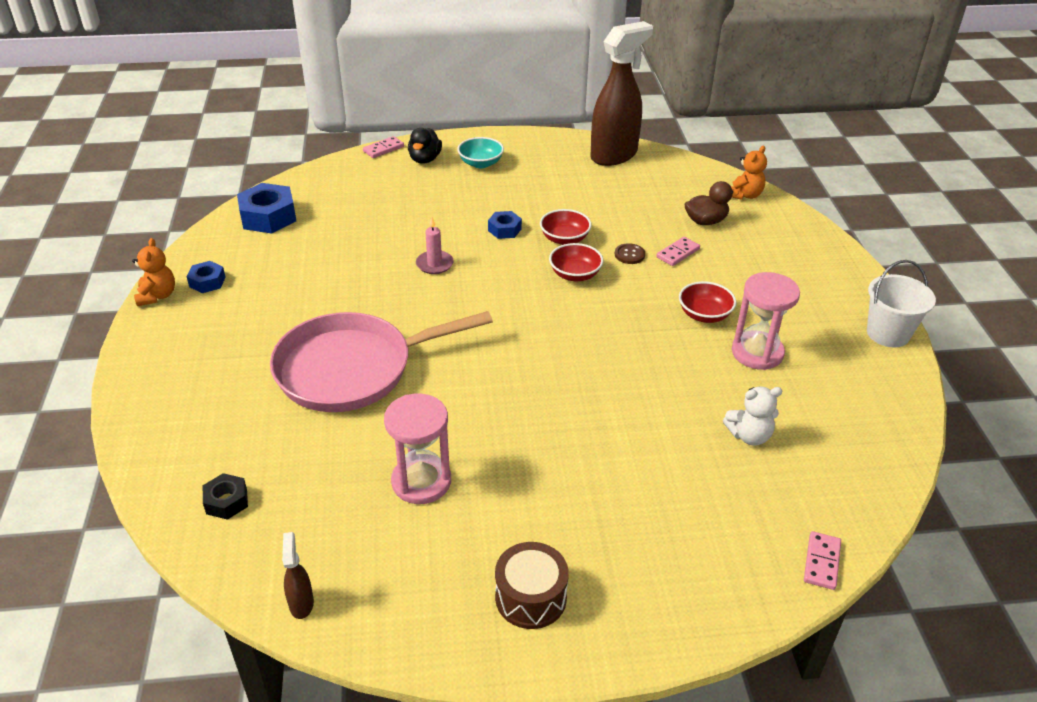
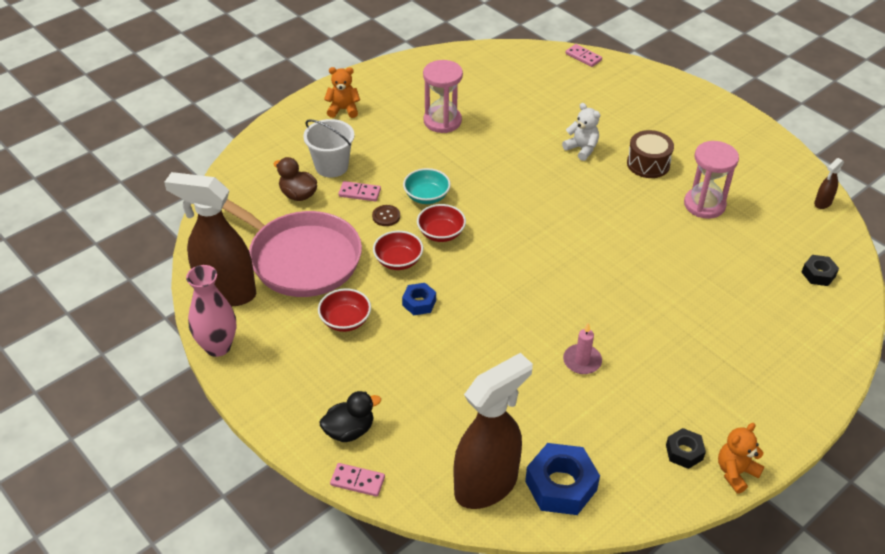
camera: 125 degrees left, 5 degrees up
blue nut [186,261,226,293] -> black nut [666,428,706,469]
pink pan [270,311,493,412] -> pink pan moved to [223,199,362,297]
pink candle [416,217,454,274] -> pink candle moved to [563,323,602,374]
turquoise bowl [457,137,504,168] -> turquoise bowl moved to [403,168,451,204]
brown drum [495,542,569,629] -> brown drum moved to [627,130,674,178]
red bowl [679,281,737,323] -> red bowl moved to [318,288,371,332]
white teddy bear [723,387,782,446] -> white teddy bear moved to [562,103,600,161]
orange teddy bear [731,145,767,200] -> orange teddy bear moved to [324,67,360,118]
pink domino [804,531,841,590] -> pink domino turned 60 degrees clockwise [566,44,602,67]
white bucket [867,260,936,348] -> white bucket moved to [303,119,355,178]
none -> pink vase [186,265,236,357]
none -> brown spray bottle [454,353,533,509]

